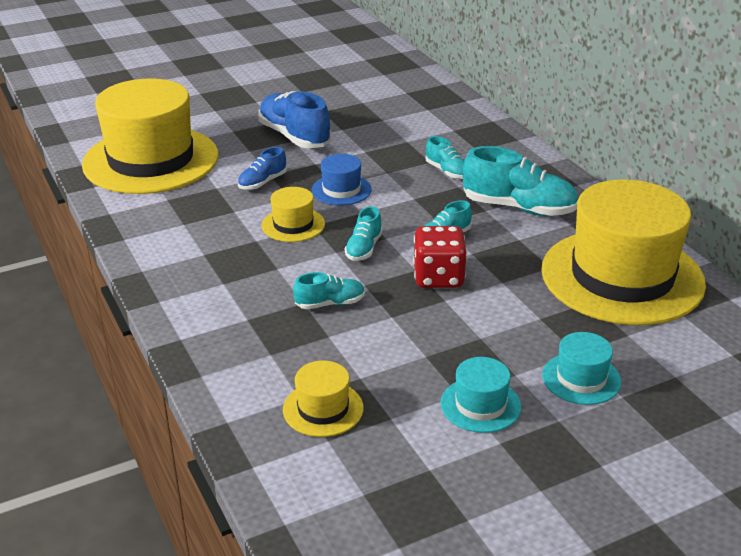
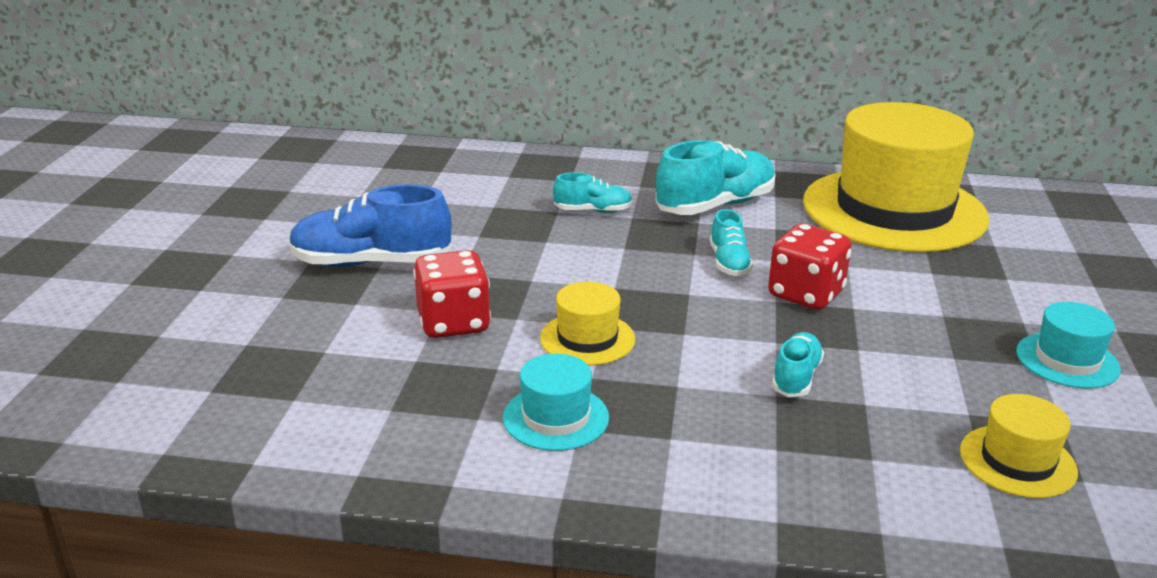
camera: 55 degrees left, 5 degrees down
yellow hat [82,78,218,194] -> none
blue shoe [238,147,287,190] -> red dice [413,250,491,338]
blue hat [312,154,372,205] -> none
turquoise shoe [345,206,383,261] -> none
turquoise hat [542,332,621,405] -> turquoise hat moved to [503,354,609,451]

